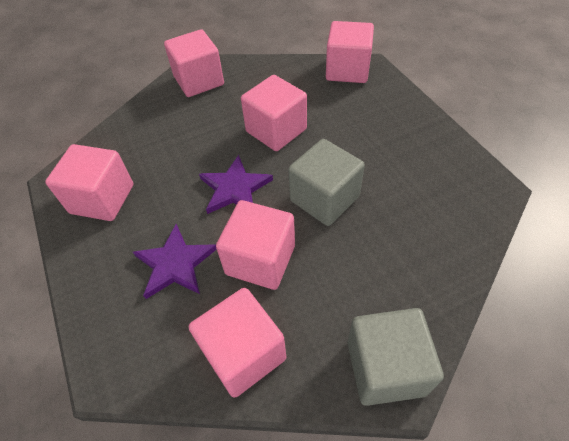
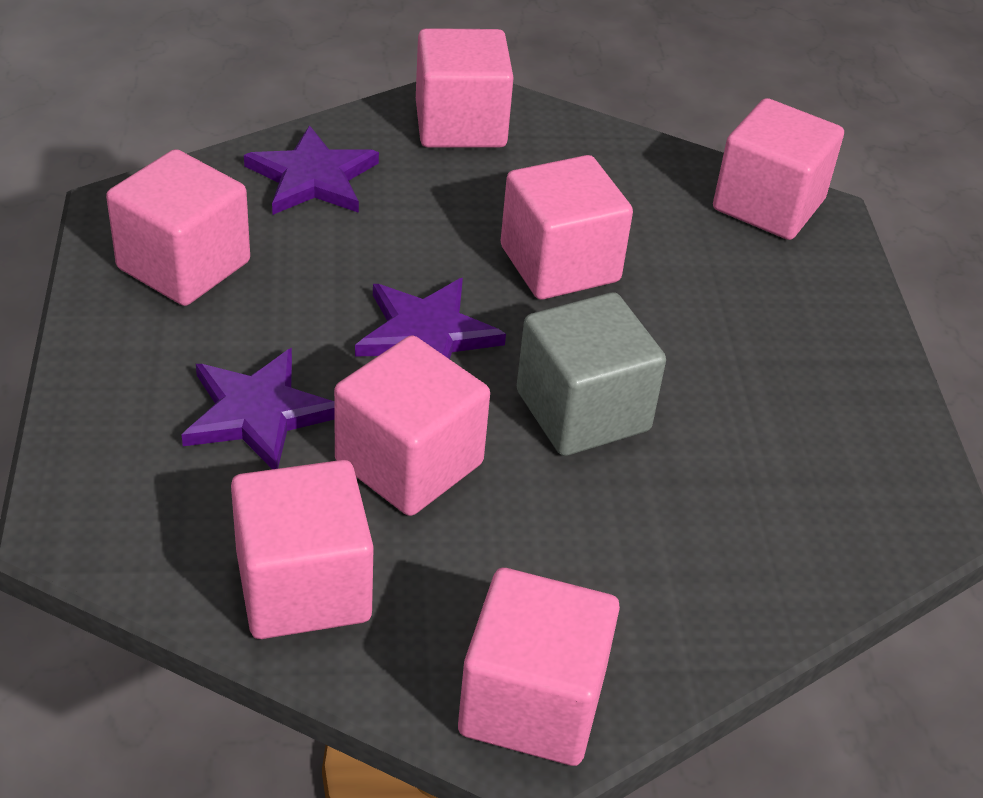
camera: 15 degrees right, 10 degrees down
grey cube [347,308,444,406] -> pink cube [458,568,620,766]
none -> purple star [244,125,379,215]

